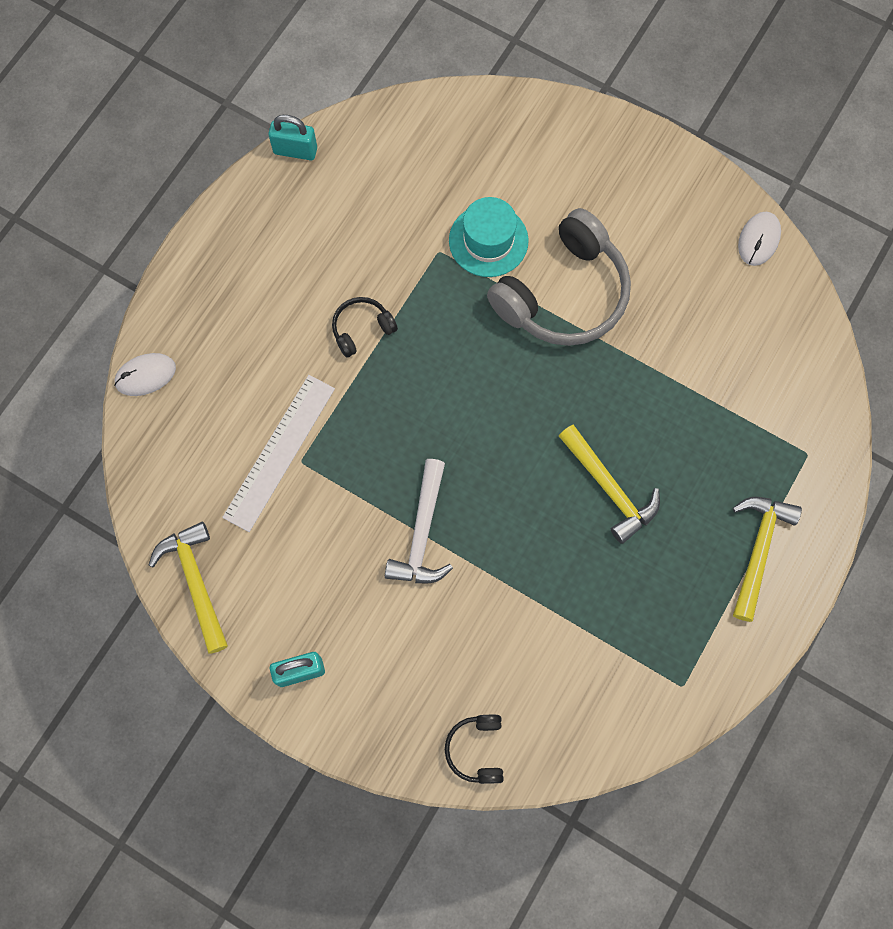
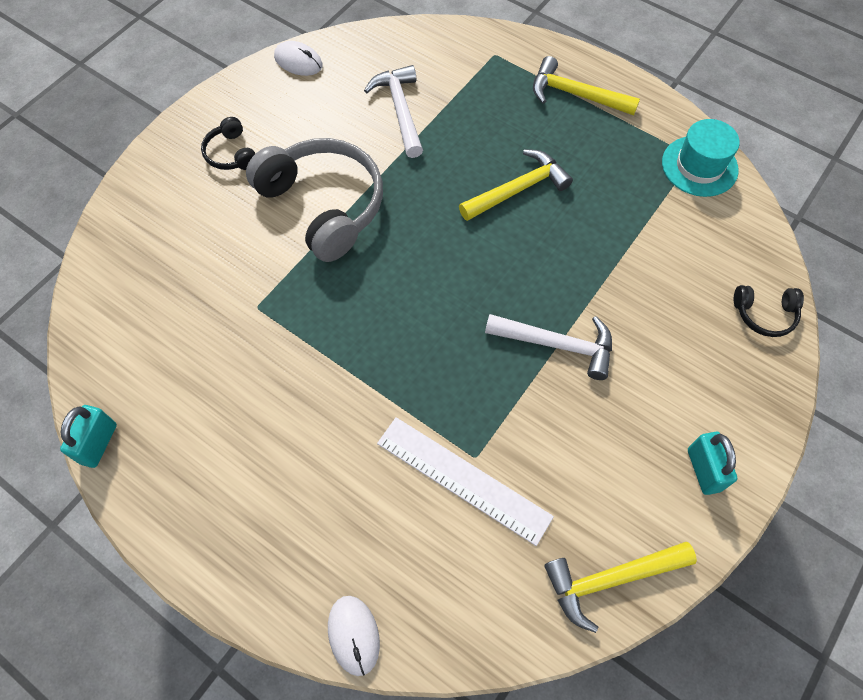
camera: 85 degrees left, 10 degrees down
black headphones [332,297,398,358] -> black headphones moved to [201,117,255,170]
turquoise hat [449,197,529,277] -> turquoise hat moved to [662,119,740,197]
none -> white hammer [364,65,423,158]

